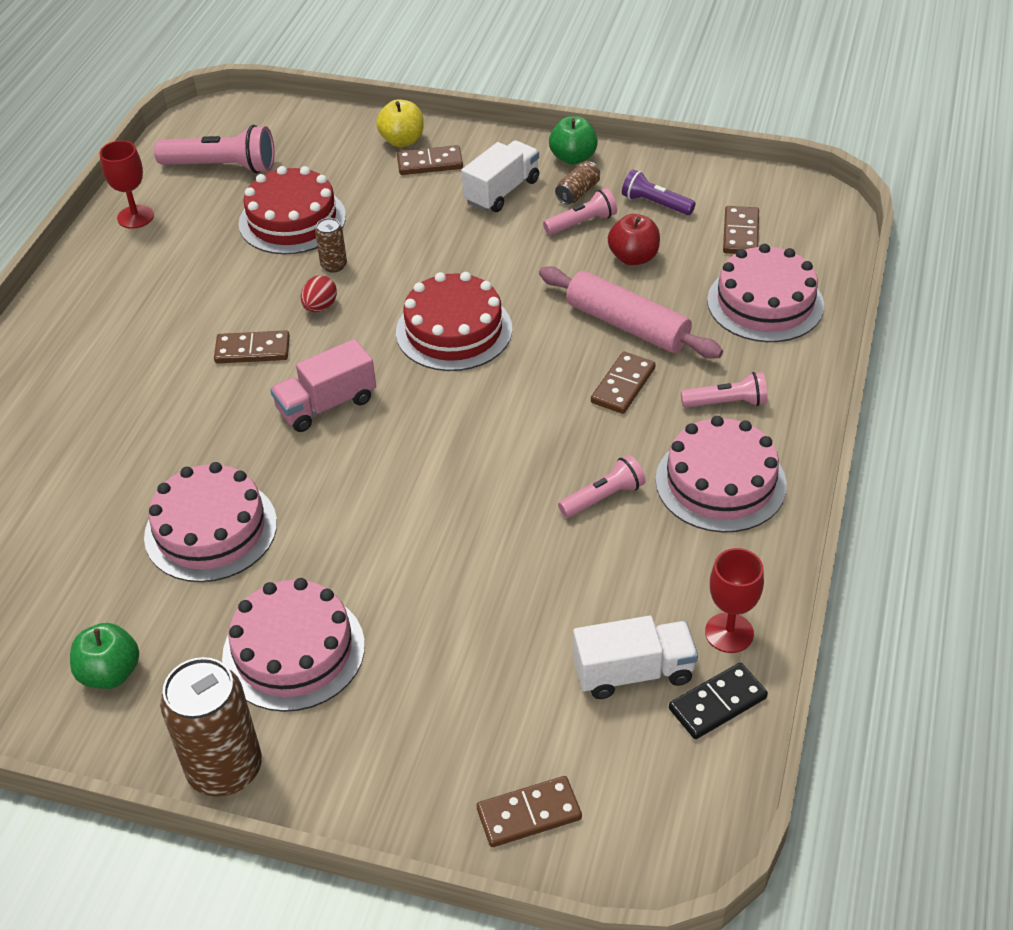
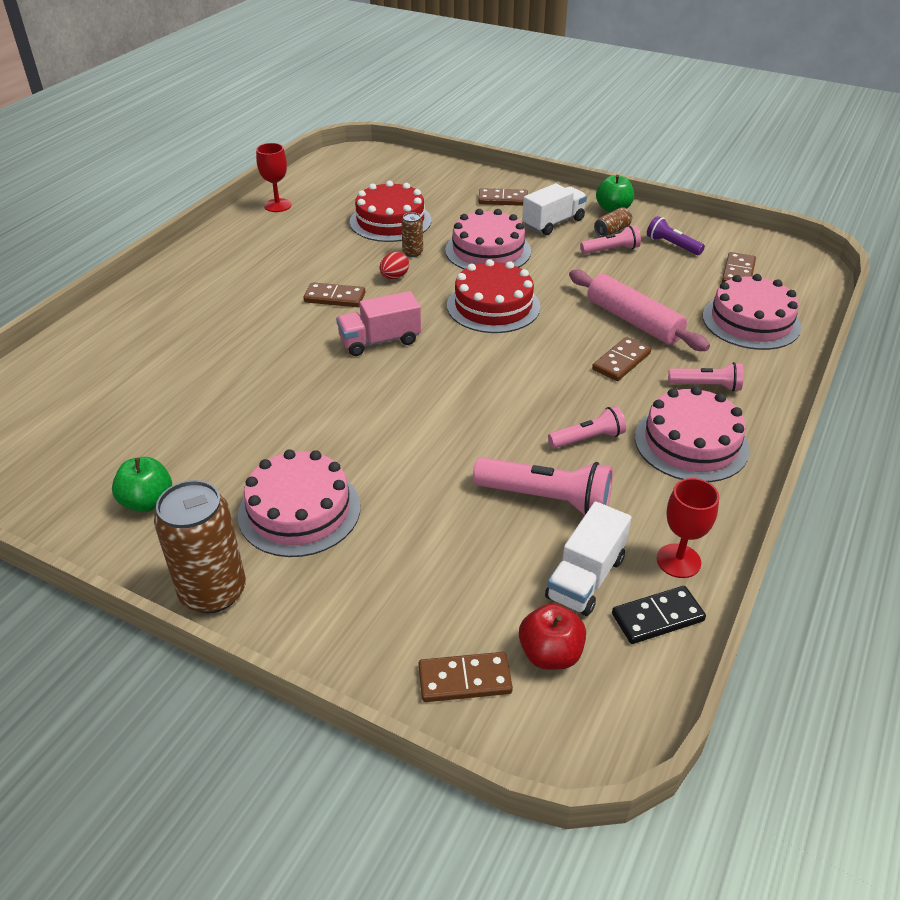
camera: 10 degrees right, 5 degrees down
pink cake [144,462,277,582] -> pink cake moved to [445,209,531,269]
pink flashlight [154,125,274,174] -> pink flashlight moved to [473,457,613,515]
yellow apple [376,99,424,147] -> none
white truck [573,616,698,699] -> white truck turned 120 degrees clockwise [545,501,631,616]
red apple [608,214,660,266] -> red apple moved to [519,603,586,670]

